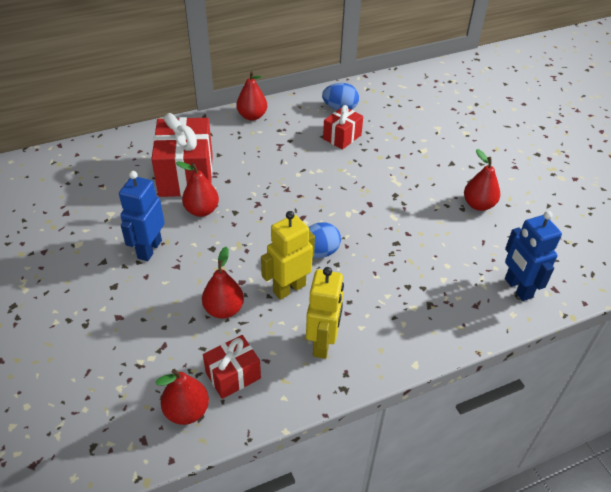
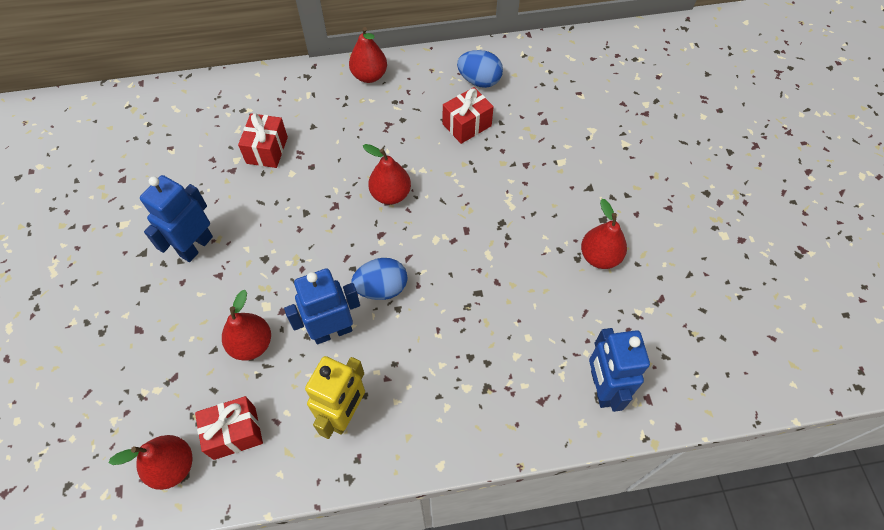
camera: 15 degrees right, 15 degrees up
red gift [151,113,213,197] -> red gift [238,113,288,168], size x0.54
red pear [176,161,219,217] -> red pear moved to [363,144,411,205]
yellow robot [261,211,315,300] -> blue robot [284,268,360,344]

